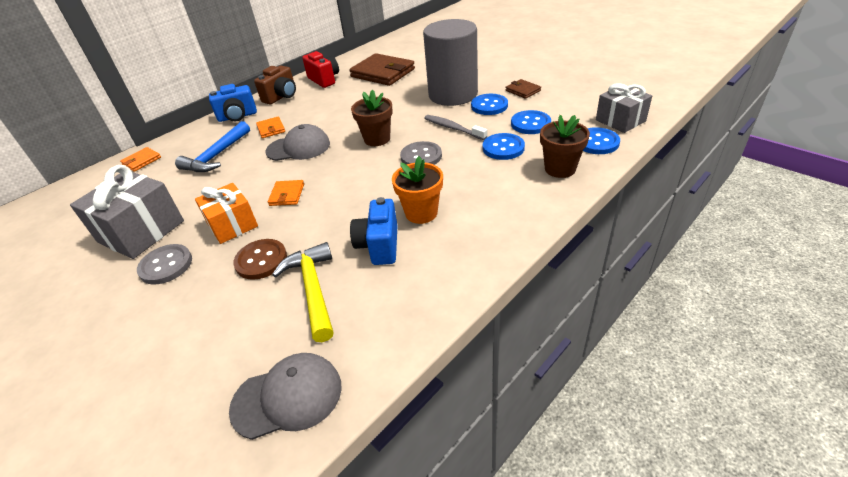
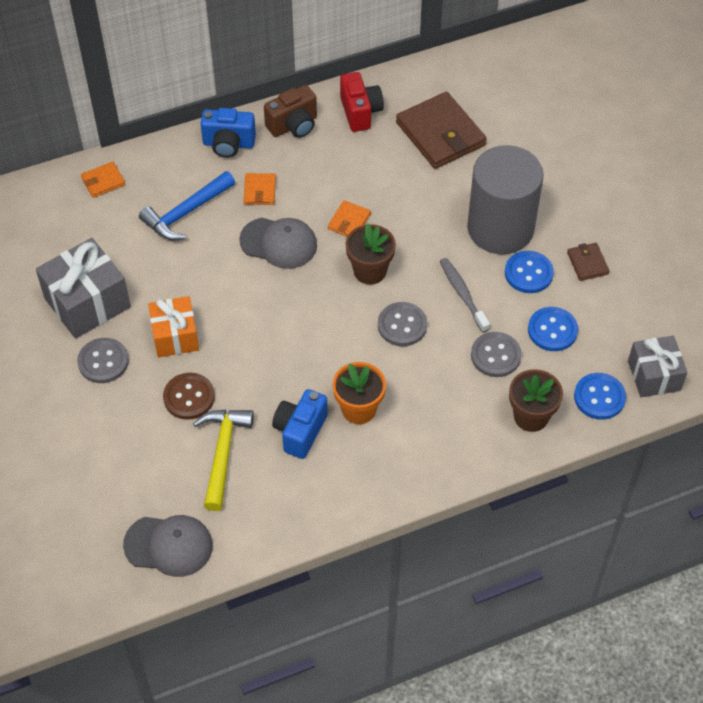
camera: 20 degrees right, 15 degrees up
orange wallet [268,180,304,206] -> orange wallet moved to [328,200,371,237]
blue button [483,133,525,160] -> grey button [471,332,522,377]

